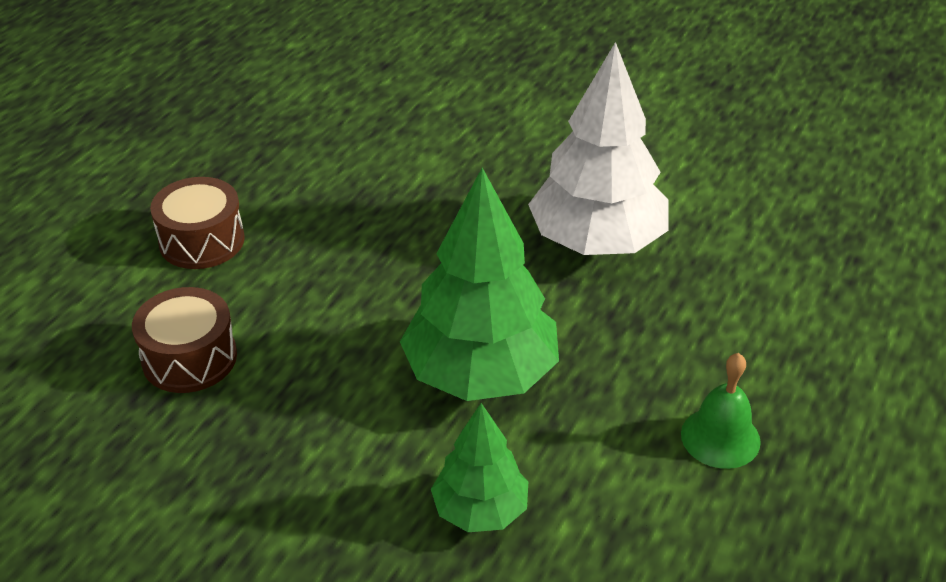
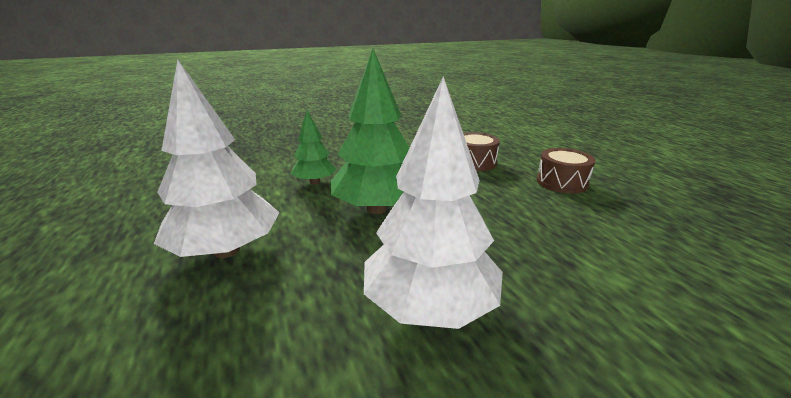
camera: 130 degrees right, 15 degrees down
green bell [681,353,761,469] -> white tree [154,59,279,258]

